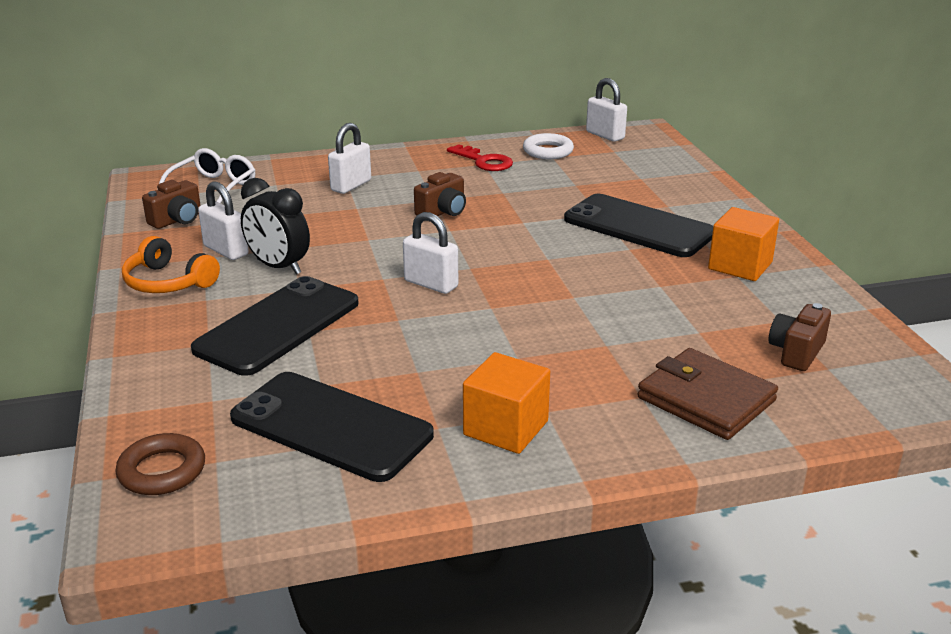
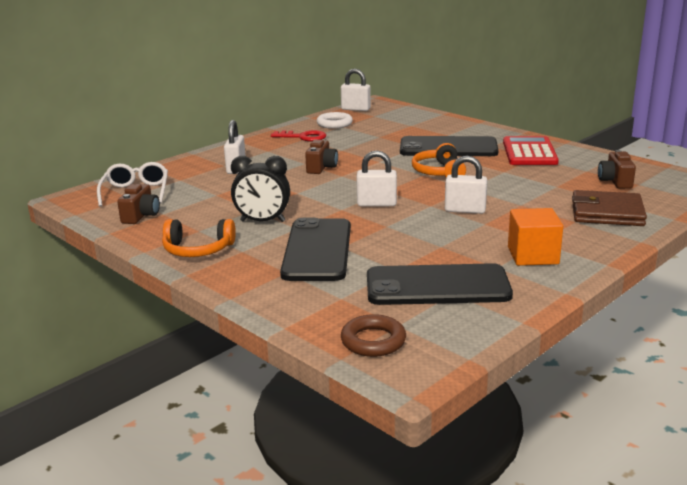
camera: 30 degrees left, 5 degrees down
white padlock [198,181,249,260] -> white padlock moved to [445,156,487,214]
orange cube [708,207,779,281] -> red calculator [503,136,559,165]
none -> orange headphones [412,143,466,178]

